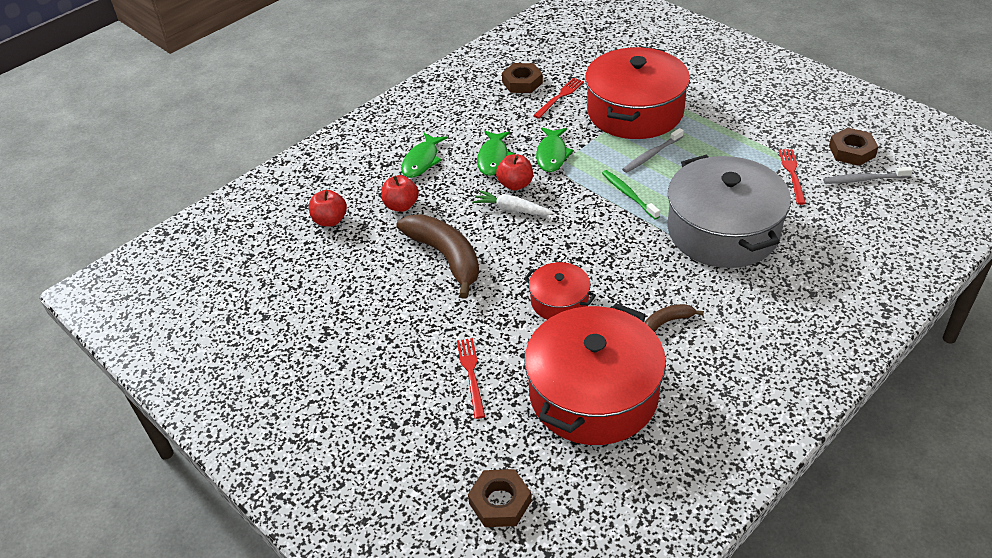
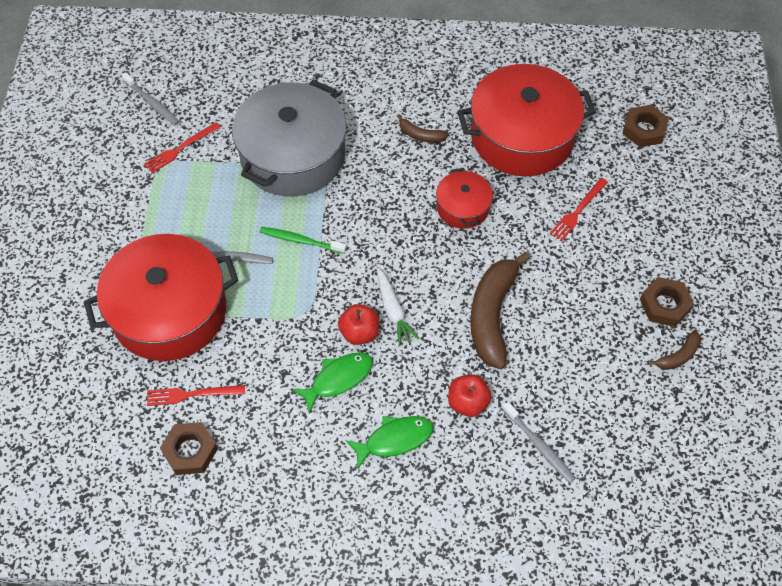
camera: 135 degrees left, 15 degrees up
red apple [309,190,347,227] -> grey toothbrush [502,402,576,483]
green fish [536,128,574,172] -> none
green toothbrush [602,170,660,220] -> green toothbrush turned 90 degrees clockwise [260,227,347,254]
brown nut [829,128,878,166] -> brown nut moved to [640,277,694,327]
none -> brown banana [648,330,701,370]

